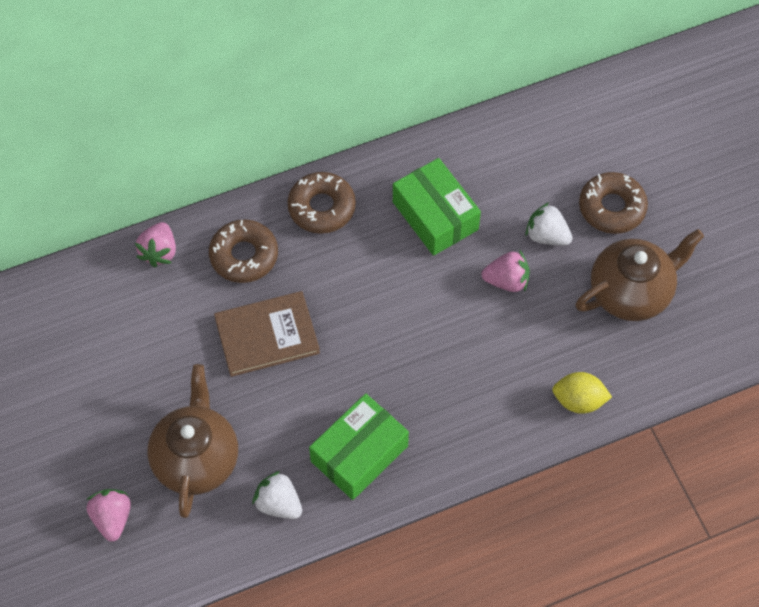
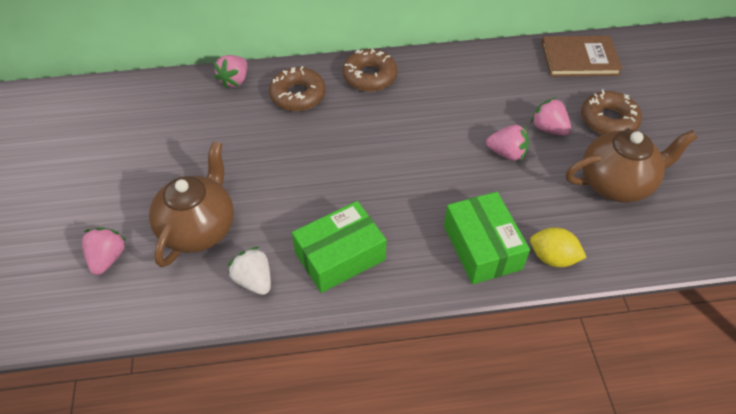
camera: 15 degrees right, 10 degrees down
brown book [214,291,320,377] -> brown book moved to [541,36,623,77]
green box [393,158,481,256] -> green box moved to [444,192,530,284]
white strawberry [525,202,572,246] -> pink strawberry [531,97,571,136]

